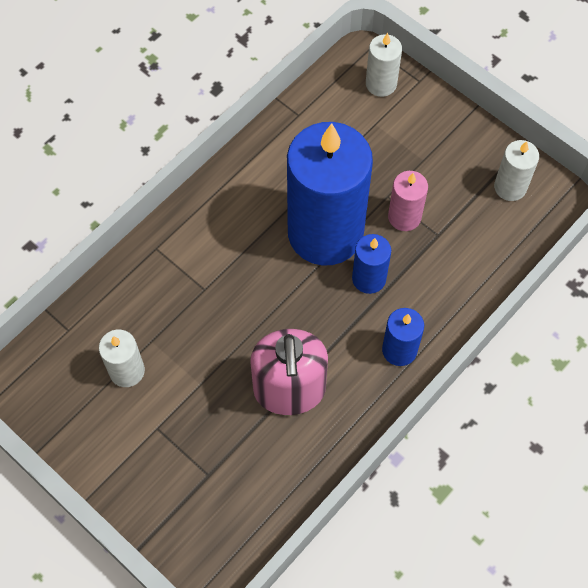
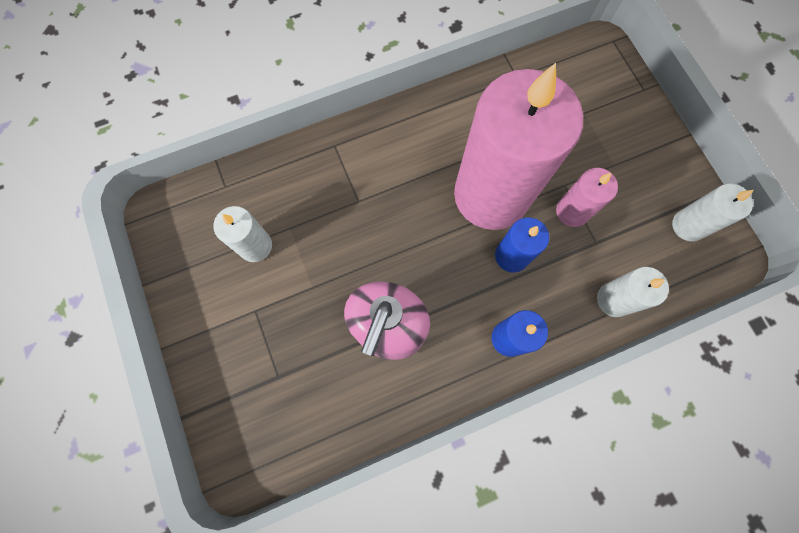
camera: 25 degrees right, 10 degrees up
blue candle [287,122,373,266] -> pink candle [454,63,583,230]
white candle [366,33,402,97] -> white candle moved to [597,267,669,317]

